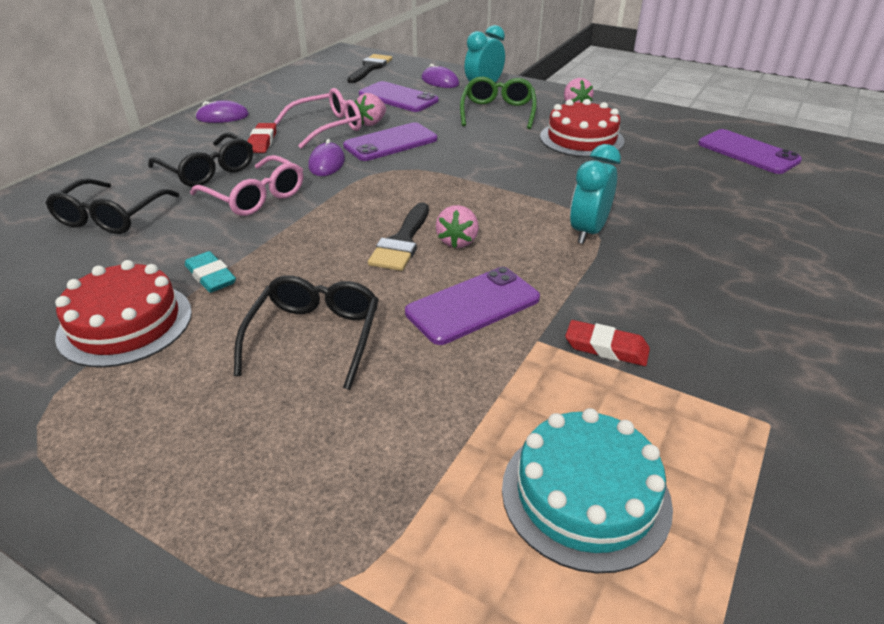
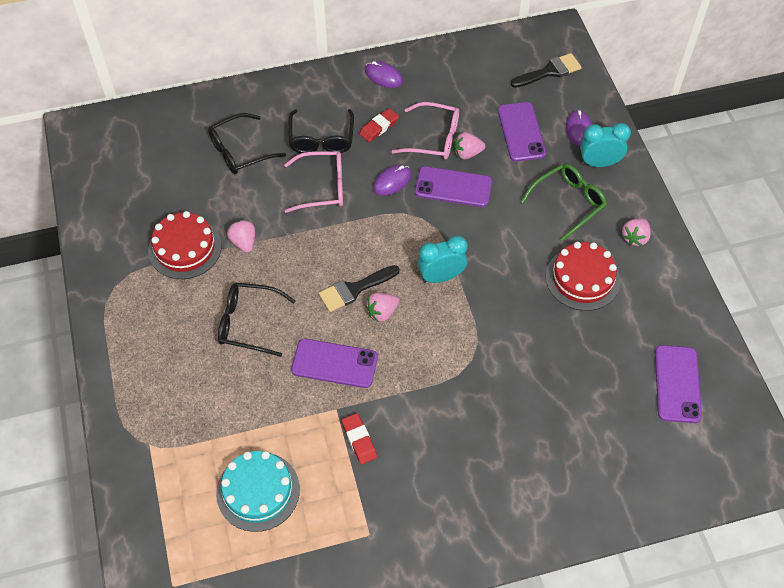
camera: 45 degrees right, 20 degrees up
turquoise eraser [185,251,236,293] -> pink strawberry [227,220,255,253]
pink glasses [190,155,303,216] -> pink glasses turned 90 degrees counterclockwise [284,151,343,213]
black glasses [234,275,379,390] -> black glasses turned 135 degrees counterclockwise [218,283,295,357]
turquoise clock [570,144,621,244] -> turquoise clock moved to [417,235,468,283]

